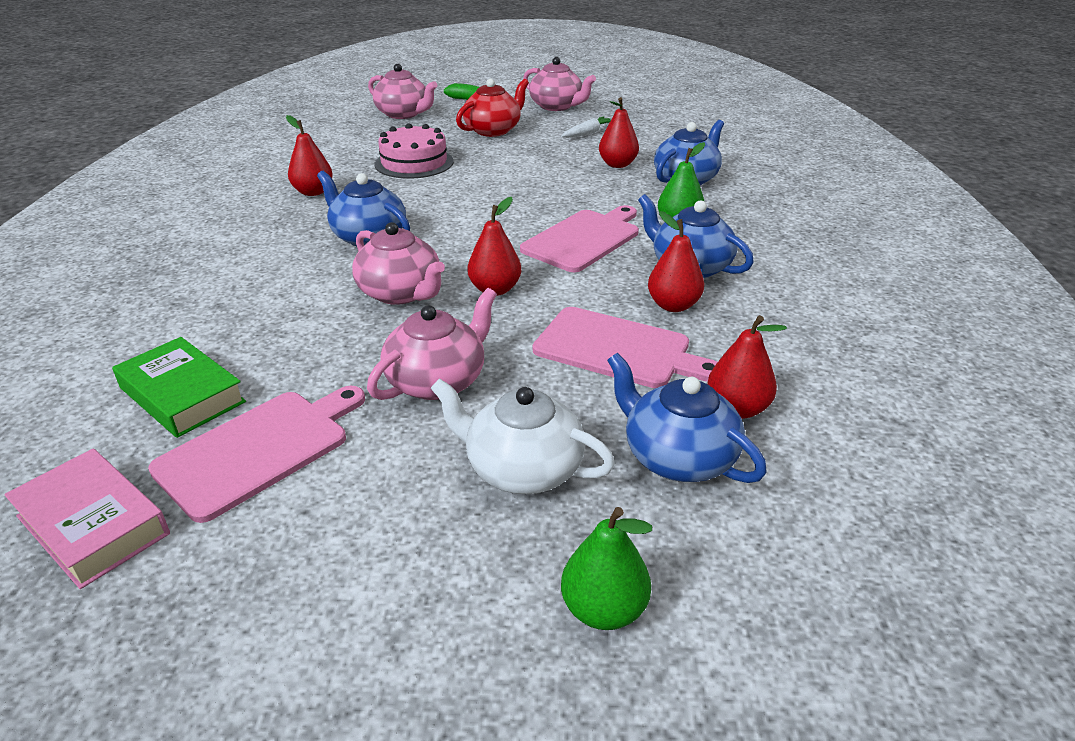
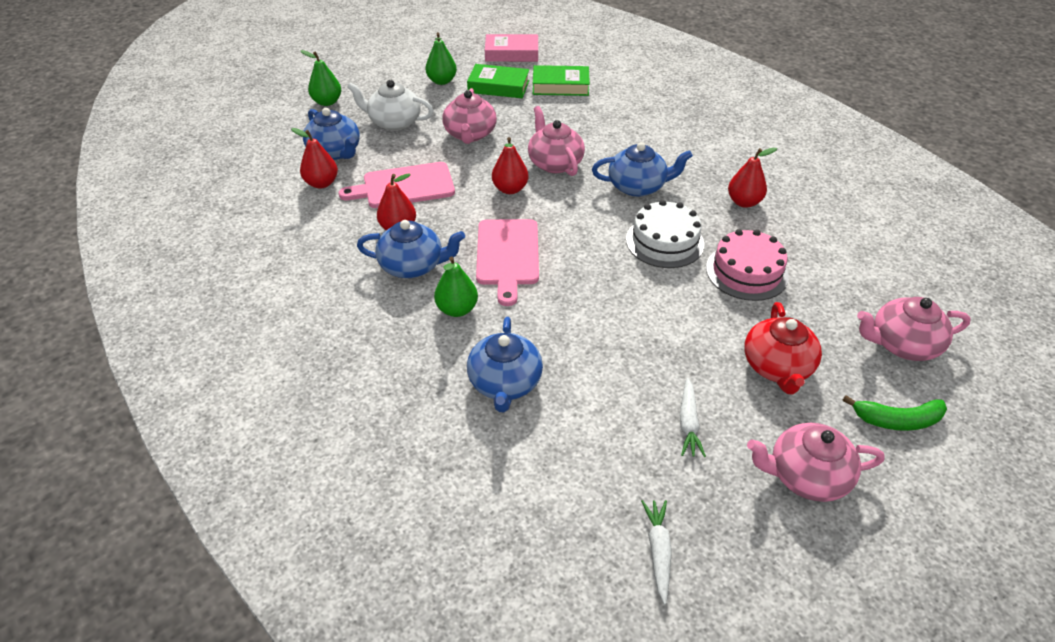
camera: 140 degrees right, 10 degrees up
pink cutting board [148,386,365,523] -> green book [467,64,529,98]
pink teapot [352,222,445,305] -> pink teapot turned 60 degrees clockwise [528,106,585,176]
white teapot [430,378,615,494] -> white teapot turned 150 degrees counterclockwise [347,80,434,131]
red pear [599,97,639,168] -> none
blue teapot [607,353,767,483] -> blue teapot turned 45 degrees clockwise [303,108,360,160]
none -> green pear [426,32,457,85]
none -> white cake [626,200,704,268]
none -> white carrot [641,500,672,604]

